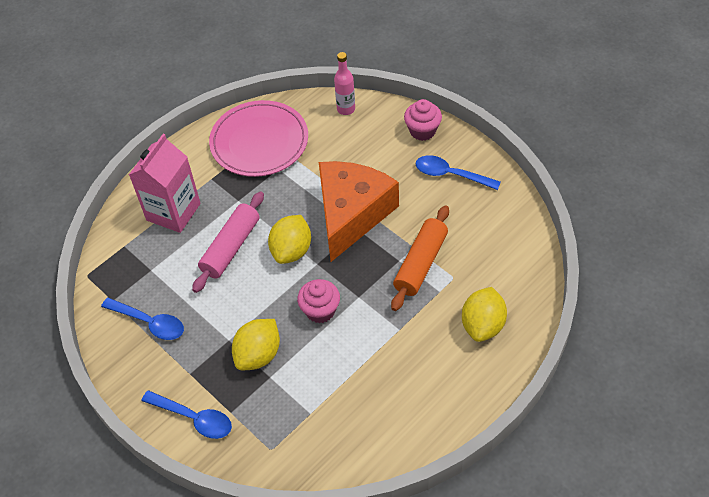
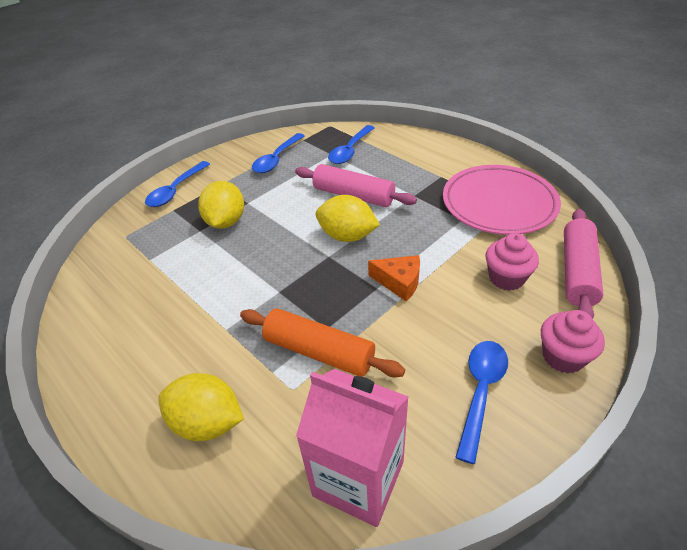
camera: 90 degrees right, 10 degrees down
pink carton [129,134,201,233] -> pink carton moved to [296,369,409,527]
yellow lemon [232,319,280,370] -> yellow lemon turned 60 degrees clockwise [198,181,244,229]
pink cupcake [297,279,340,323] -> pink cupcake moved to [486,233,539,291]
orange cheese [319,161,399,262] -> orange cheese [368,255,420,301], size x0.43
pink bottle [334,52,355,115] -> pink rolling pin [564,209,603,319]
none -> blue spoon [328,125,375,164]

